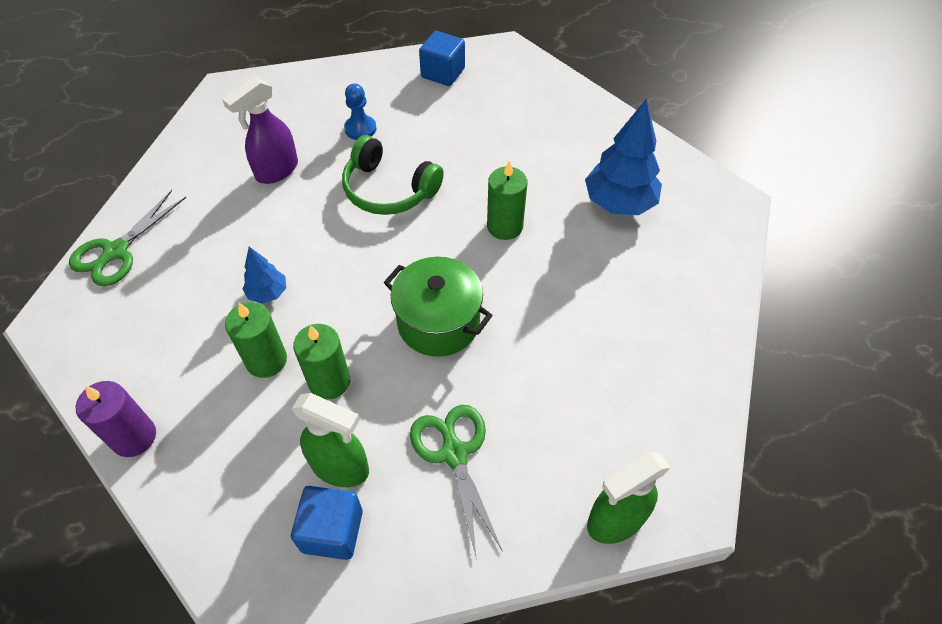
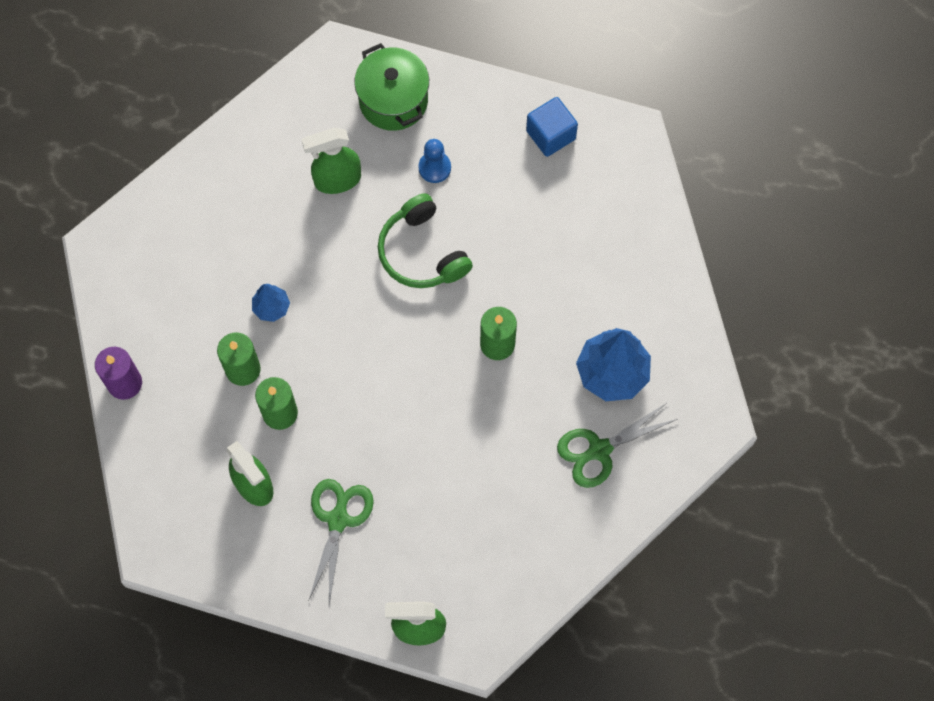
camera: 30 degrees right, 15 degrees up
green scissors [69,190,186,286] -> green scissors moved to [557,402,677,488]
purple spray bottle [223,78,298,184] -> green spray bottle [301,128,361,194]
blue cube [291,486,363,560] -> none
green pot [384,257,493,357] -> green pot moved to [354,43,429,131]

